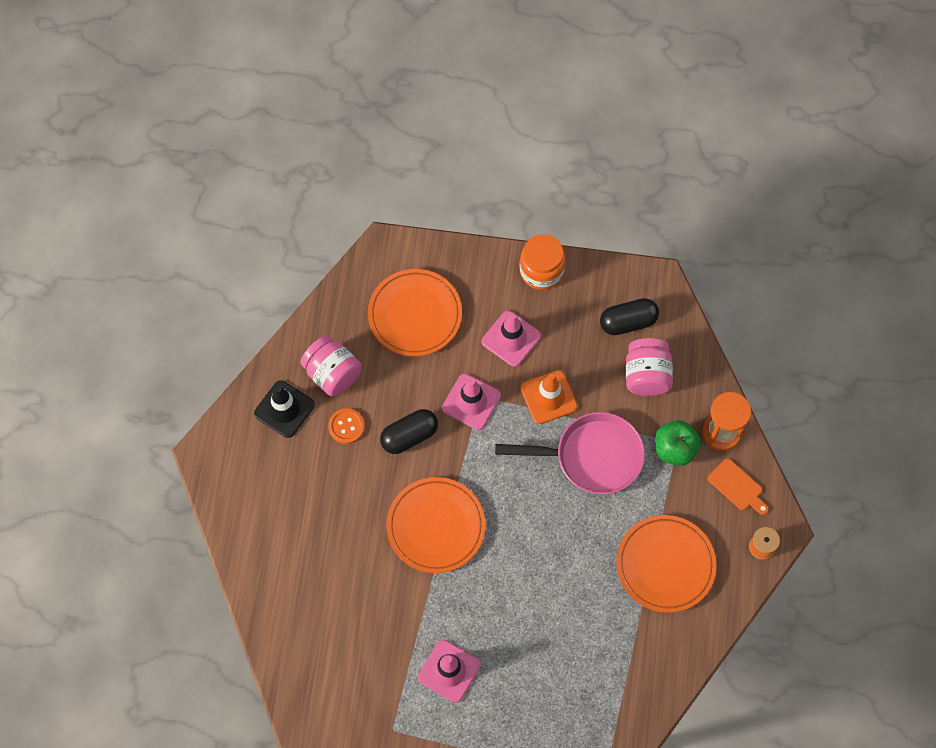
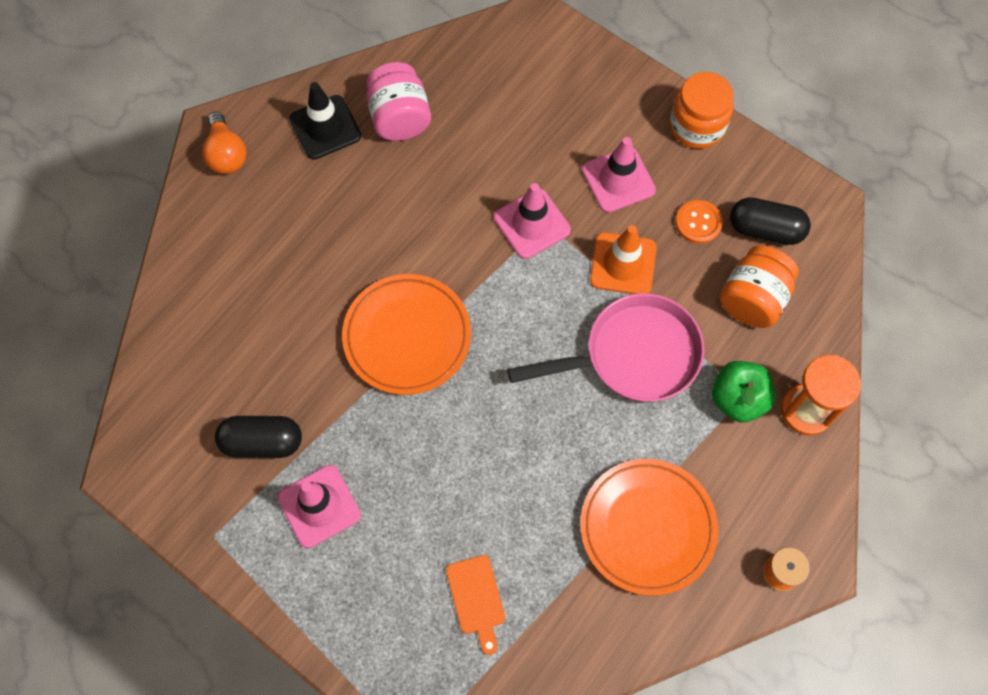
camera: 30 degrees right, 0 degrees up
orange button [328,408,365,444] -> orange button moved to [676,200,723,244]
orange plate [368,269,462,356] -> none
black capsule [380,409,438,454] -> black capsule moved to [215,416,302,458]
pink pan [495,412,645,495] -> pink pan turned 45 degrees counterclockwise [508,293,705,402]
pink jar [626,338,673,396] -> orange jar [720,245,799,328]
orange cutting board [708,458,769,515] -> orange cutting board moved to [446,555,505,655]
none -> orange light bulb [202,112,247,174]

